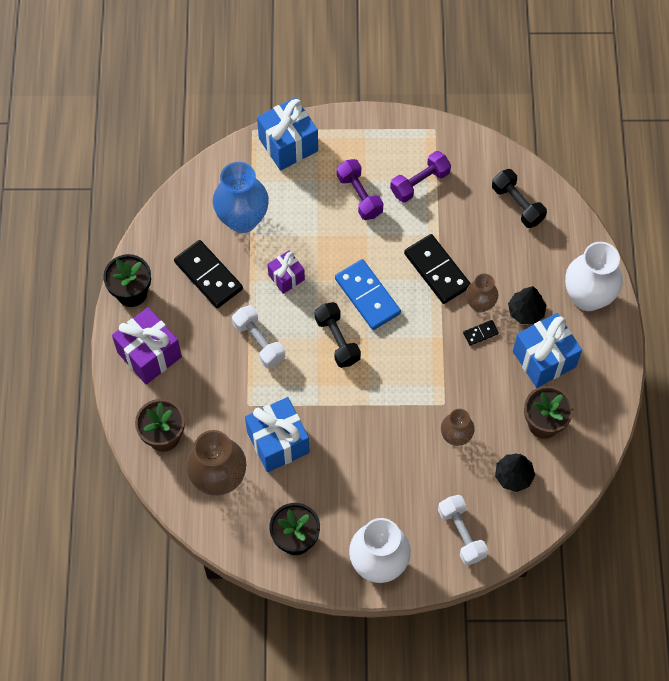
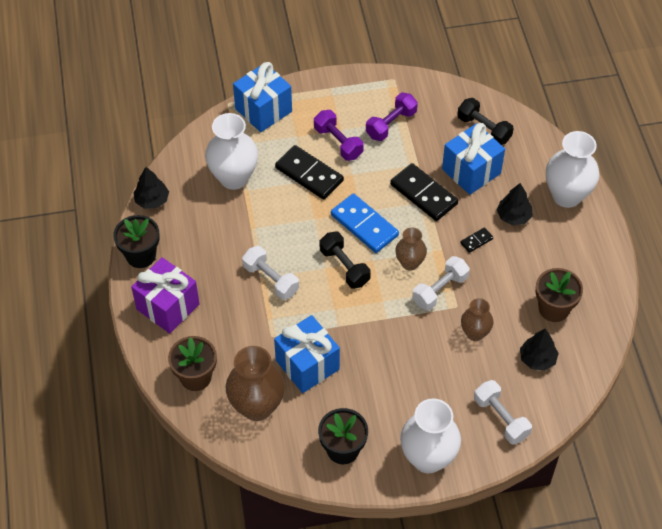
camera: 10 degrees left, 10 degrees down
black domino [174,240,243,308] -> black domino moved to [275,145,344,200]
blue vase [213,162,269,233] -> white vase [205,113,258,190]
purple gift [267,250,305,294] -> none
brown vase [466,273,498,313] -> brown vase moved to [395,227,427,271]
blue gift [513,313,582,388] -> blue gift moved to [442,123,505,195]
none -> black tree [133,167,169,209]
none -> white dumbbell [412,256,470,310]

